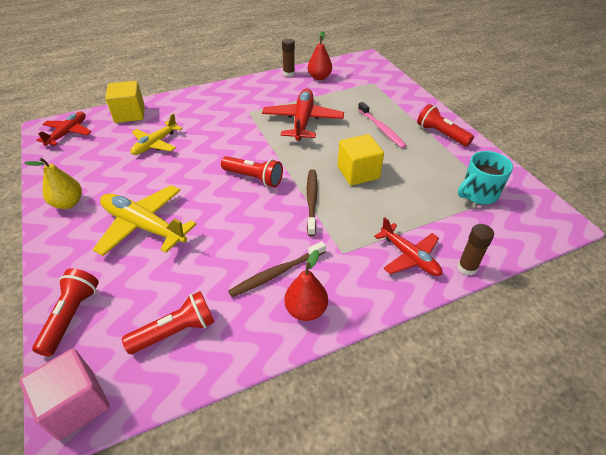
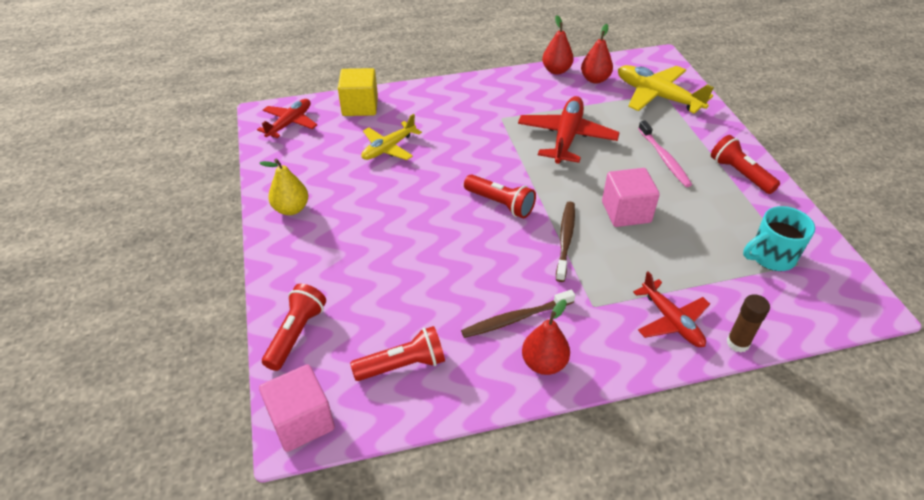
camera: 10 degrees right, 0 degrees up
yellow plane [93,185,197,256] -> yellow plane moved to [618,65,714,114]
brown glue stick [282,38,295,77] -> red pear [542,16,574,75]
yellow cube [338,134,384,185] -> pink cube [602,168,660,227]

